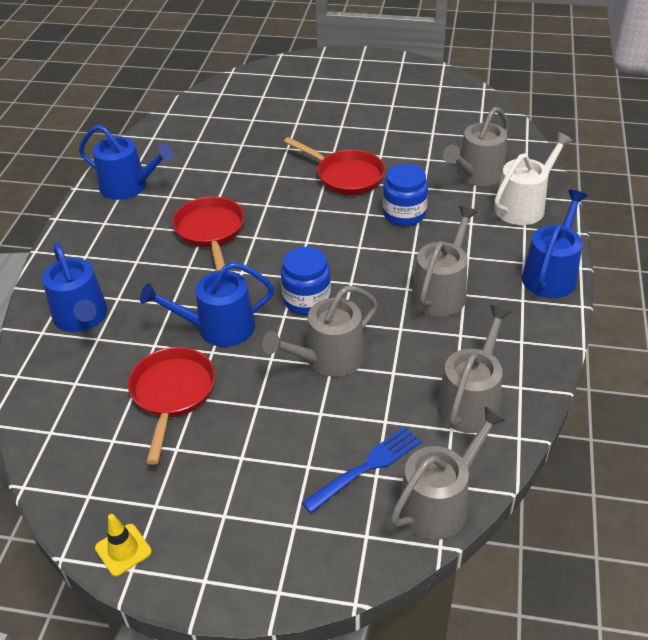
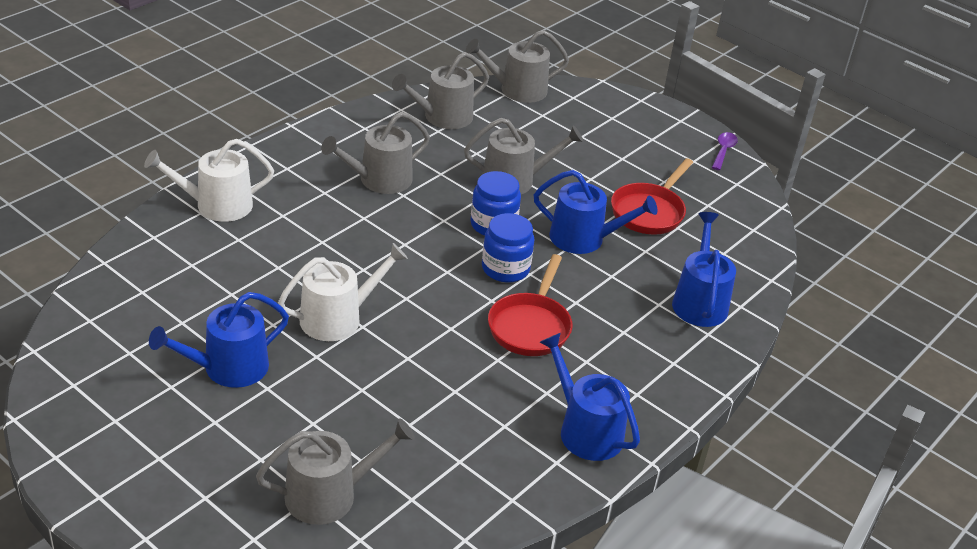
camera: 155 degrees left, 5 degrees down
yellow traffic cone [95,514,152,576] -> purple spoon [712,132,738,170]
red pan [284,137,385,195] -> white watering can [278,243,408,341]
blue fork [302,427,421,513] -> none
blue jar [383,164,428,226] -> blue jar moved to [482,213,535,282]
grey watering can [443,107,509,186] -> grey watering can moved to [256,418,415,525]
blue watering can [522,190,588,298] -> blue watering can moved to [149,292,289,388]

